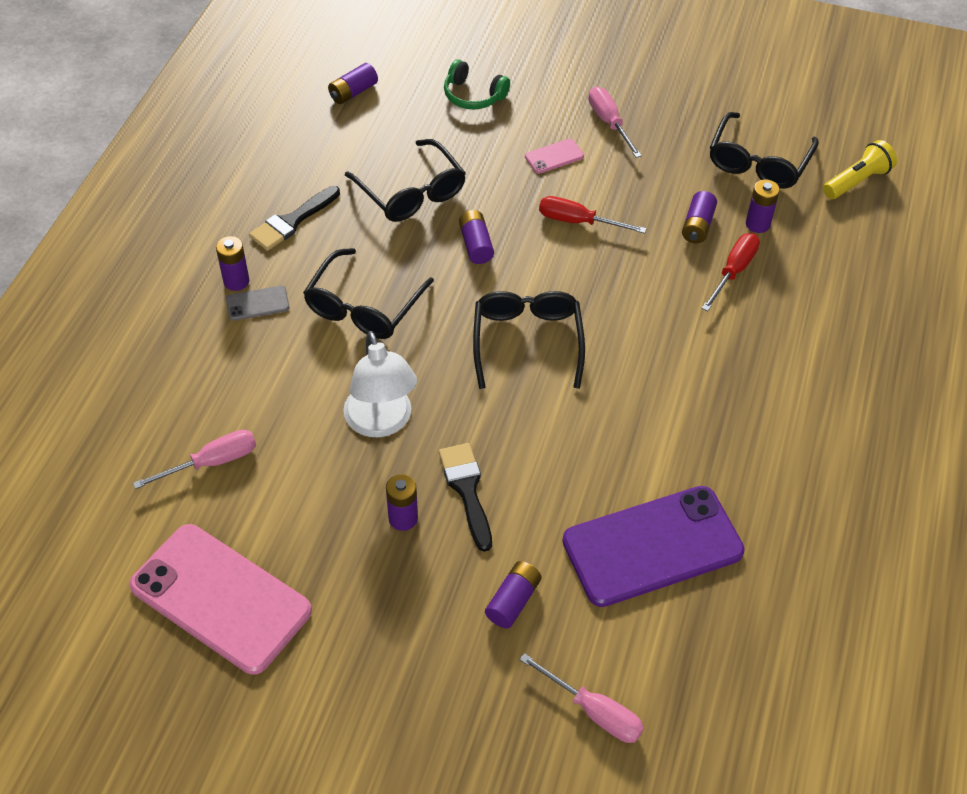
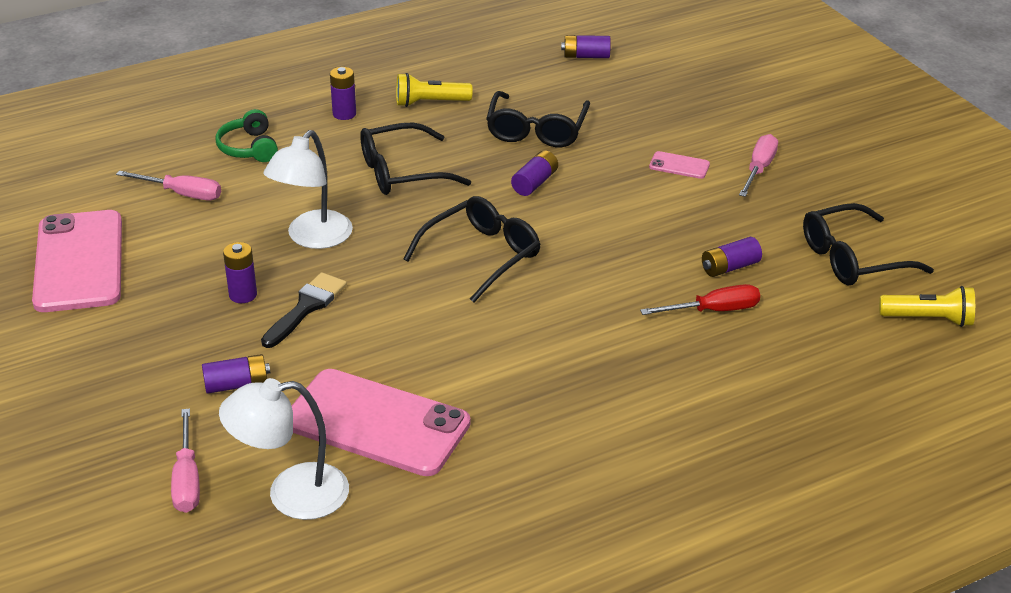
camera: 45 degrees right, 15 degrees down
grey phone [226,286,289,321] -> none
black brush [249,186,340,251] -> yellow flashlight [396,73,473,107]
green headphones [444,59,510,109] -> green headphones moved to [216,109,278,162]
red screwdriver [539,196,647,233] -> none
purple phone [562,486,745,607] -> pink phone [292,369,470,476]
purple battery [746,180,780,233] -> none
none -> white lamp [219,378,349,520]

